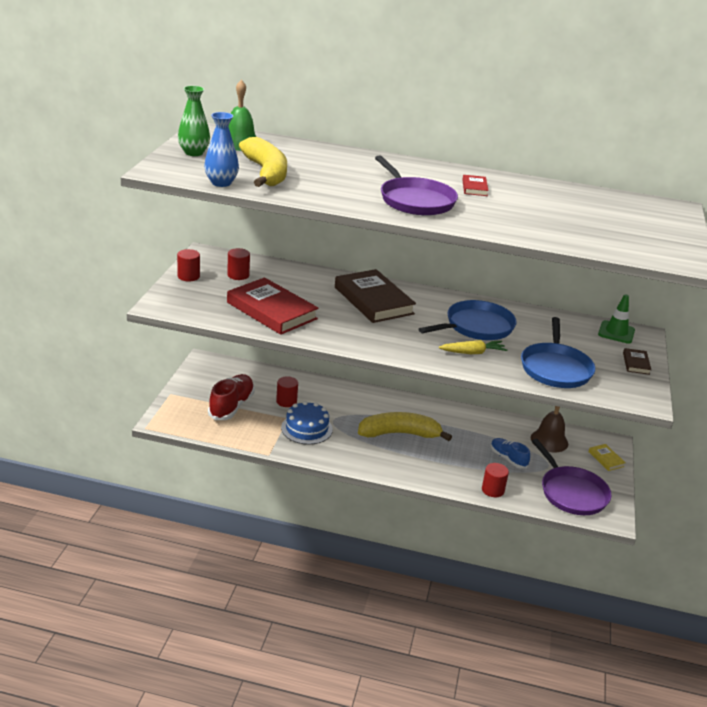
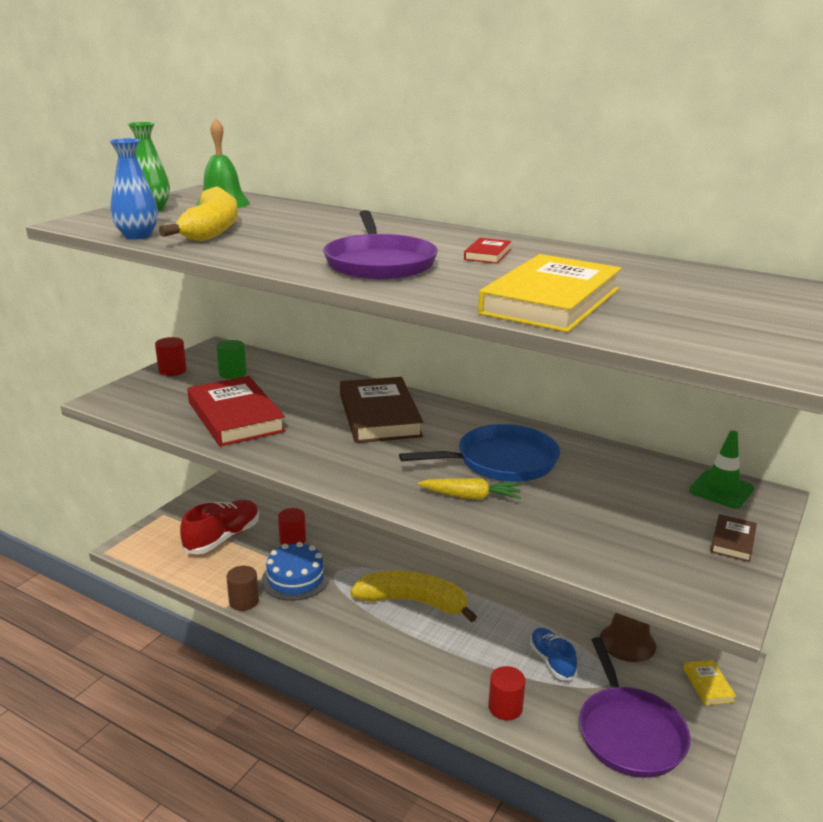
camera: 20 degrees right, 5 degrees down
red cylinder [227,248,250,280] -> green cylinder [216,340,247,379]
blue pan [521,317,595,388] -> none
none -> brown cylinder [226,566,259,611]
none -> yellow book [478,254,622,333]

